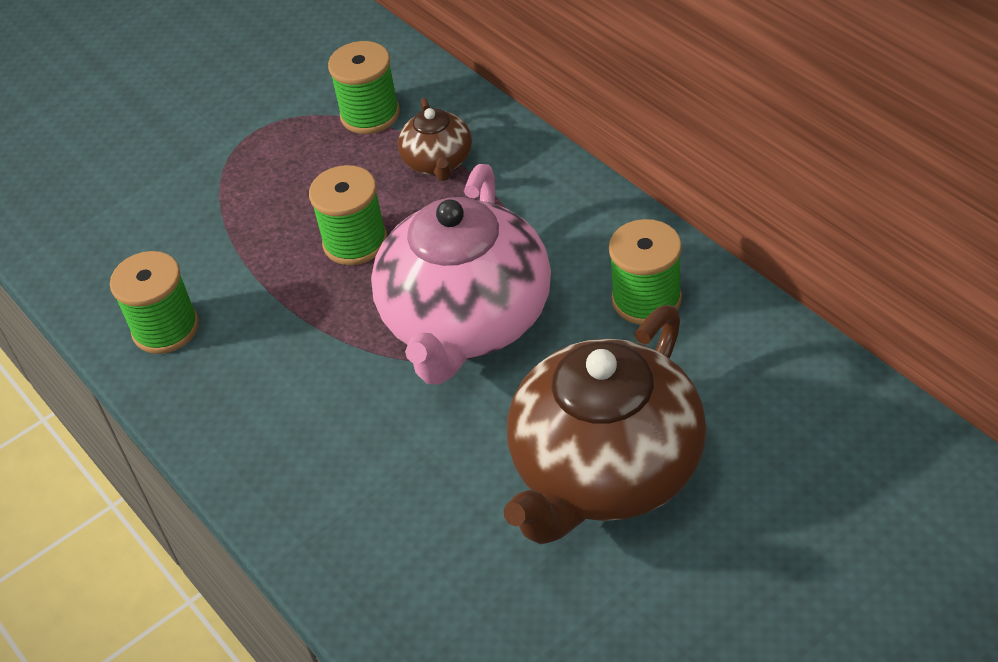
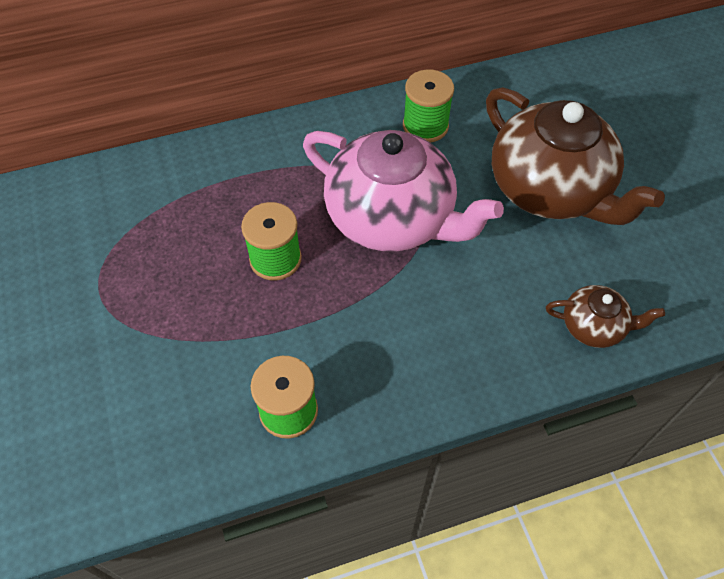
camera: 75 degrees left, 10 degrees up
green spool [328,41,400,134] -> none
brown teapot [398,98,472,181] -> brown teapot moved to [546,285,665,348]

